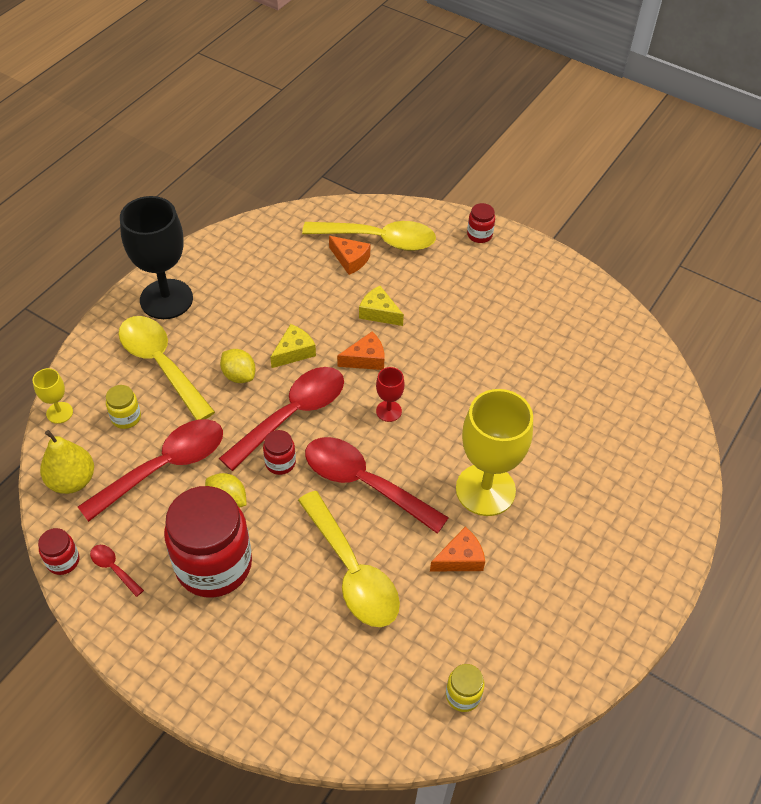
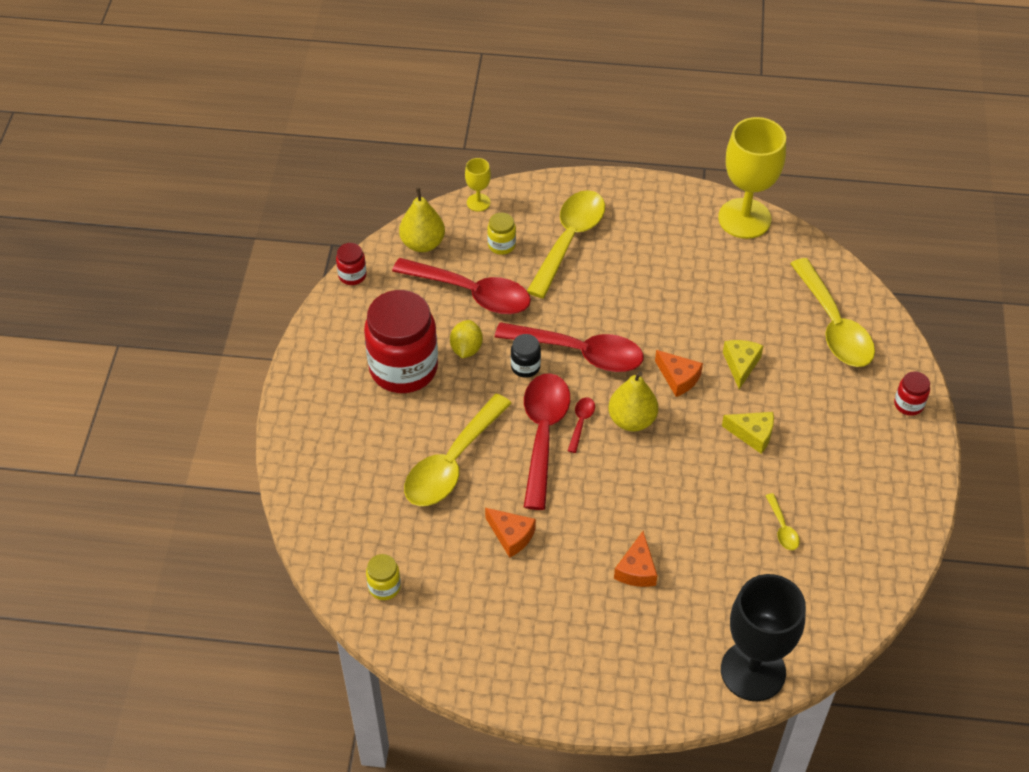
camera: 65 degrees right, 0 degrees up
red spoon [90,545,144,597] -> red spoon moved to [568,397,595,453]
black goblet [120,196,193,319] -> black goblet moved to [721,574,806,701]
yellow lemon [220,349,255,383] -> none
red jar [263,430,296,475] -> black jar [511,334,541,378]
yellow cheese [270,324,316,368] -> yellow cheese moved to [722,412,774,454]
orange cheese [329,236,370,275] -> orange cheese moved to [614,531,657,587]
red goblet [376,367,405,422] -> yellow pear [608,371,658,432]
yellow goblet [456,389,533,516] -> yellow goblet moved to [718,117,786,239]
none -> yellow spoon [765,493,799,550]

